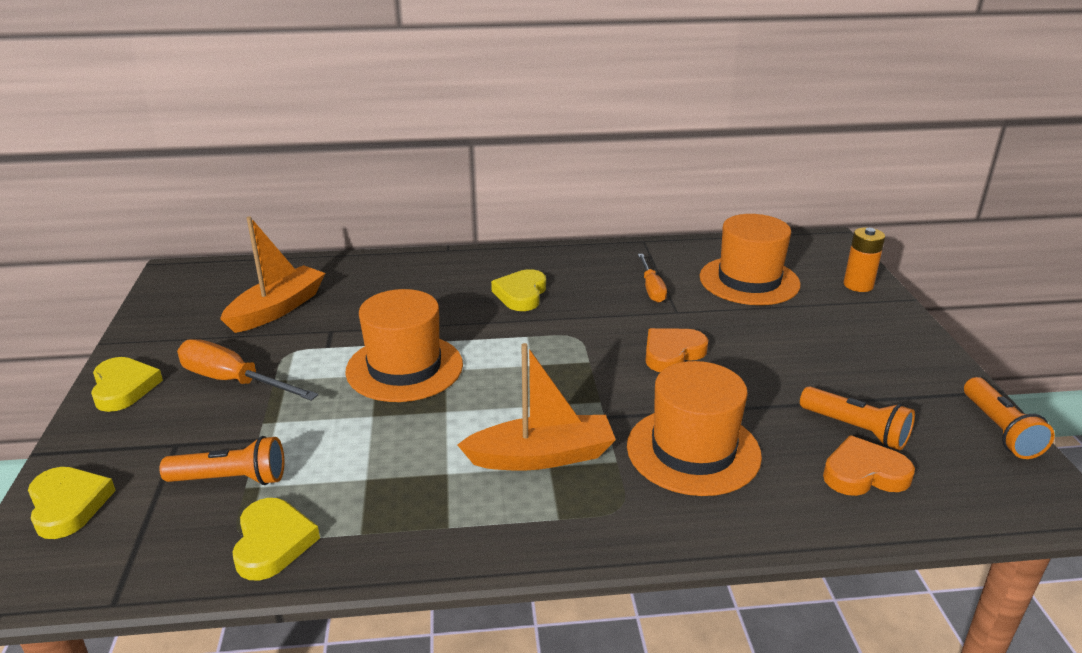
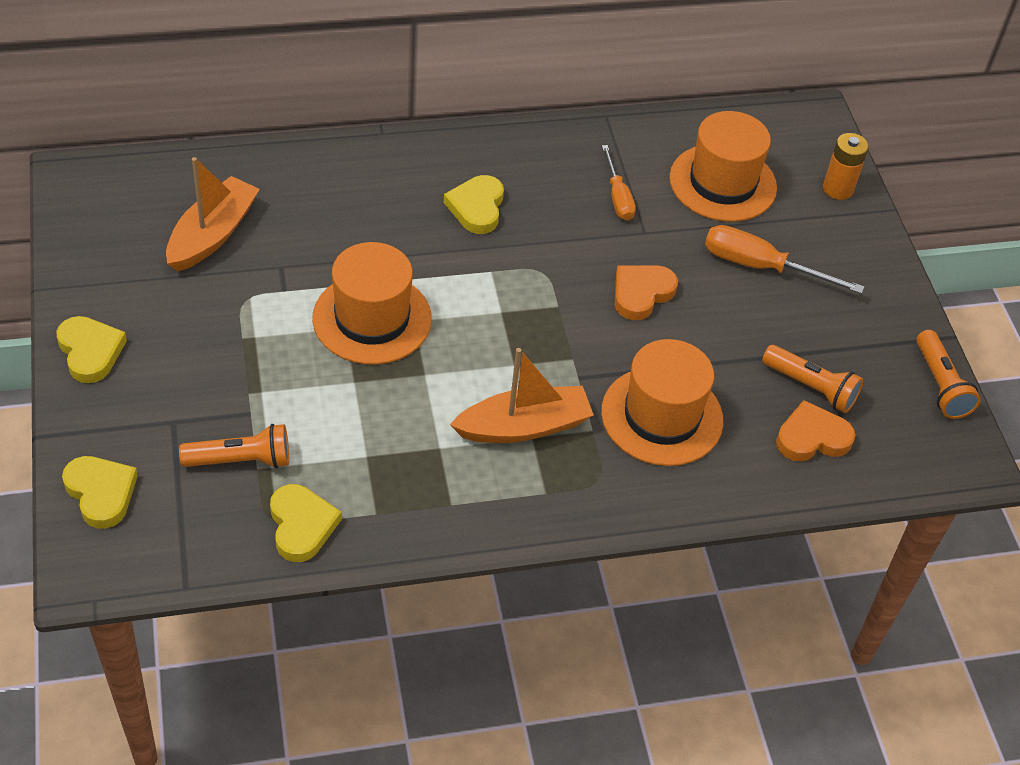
camera: 10 degrees left, 20 degrees up
orange screwdriver [177,339,318,401] -> orange screwdriver moved to [705,225,864,294]

